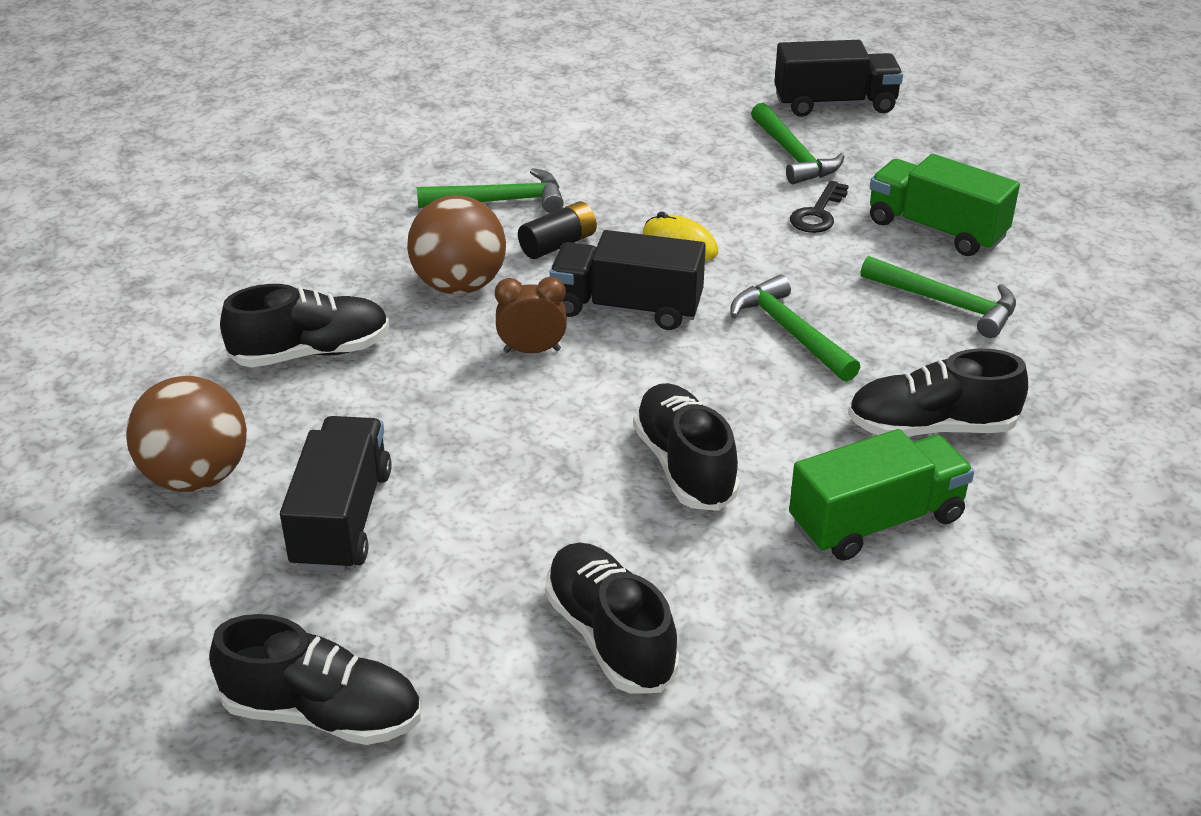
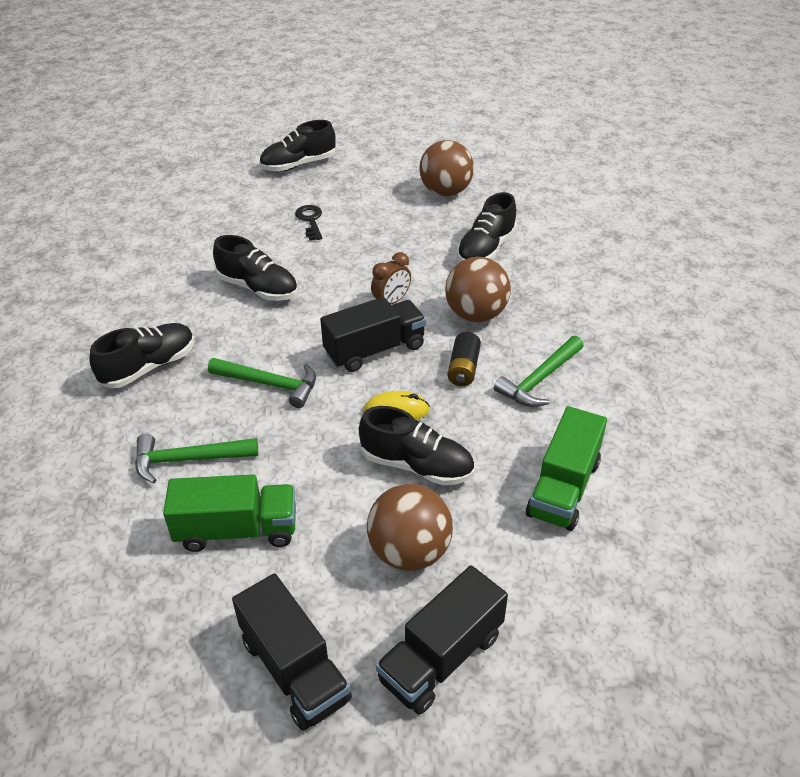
camera: 140 degrees right, 5 degrees up
black truck [280,416,392,573] -> black truck moved to [232,573,352,731]
black shoe [545,543,679,694] -> black shoe moved to [359,406,474,485]
green hammer [751,103,845,184] -> brown ball [367,484,453,571]
green truck [789,429,974,561] -> green truck moved to [526,406,607,531]
black key [790,181,849,233] -> black key moved to [295,205,322,241]

